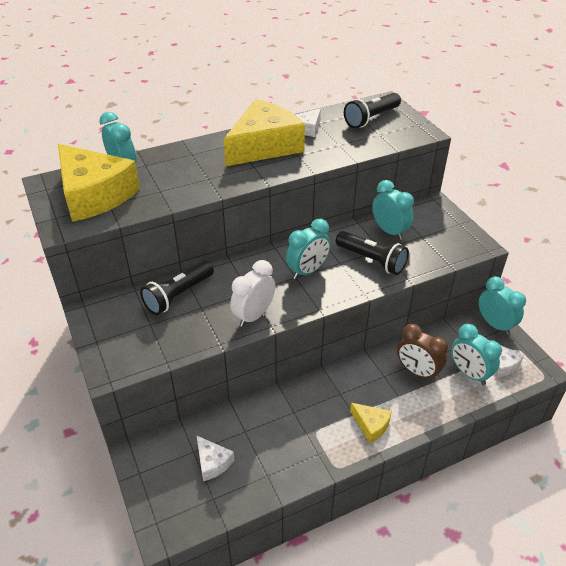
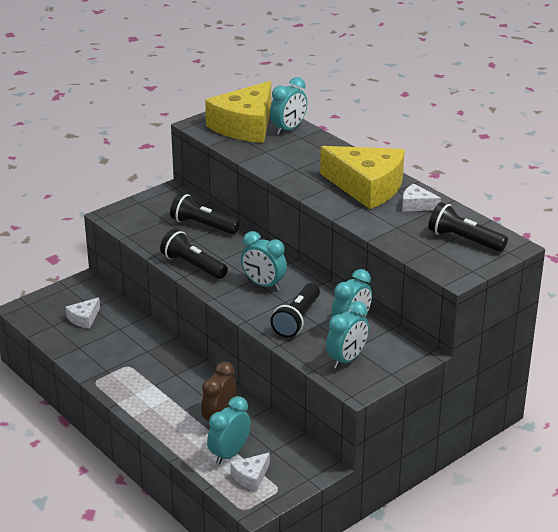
camera: 75 degrees right, 10 degrees down
white clock [230,260,275,327] -> black flashlight [160,229,228,279]
yellow cheese [350,403,392,443] -> none
turquoise clock [479,276,526,335] -> turquoise clock moved to [326,301,369,369]

